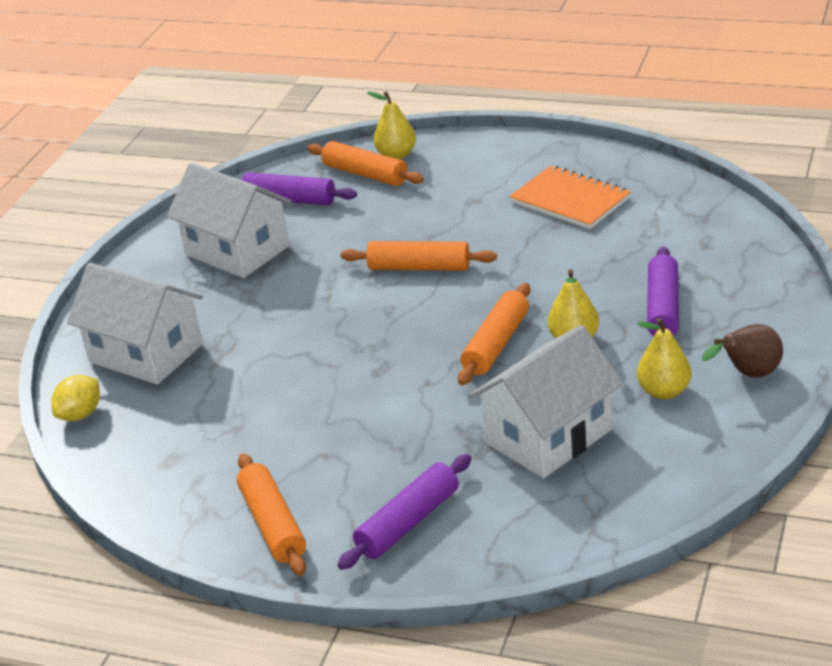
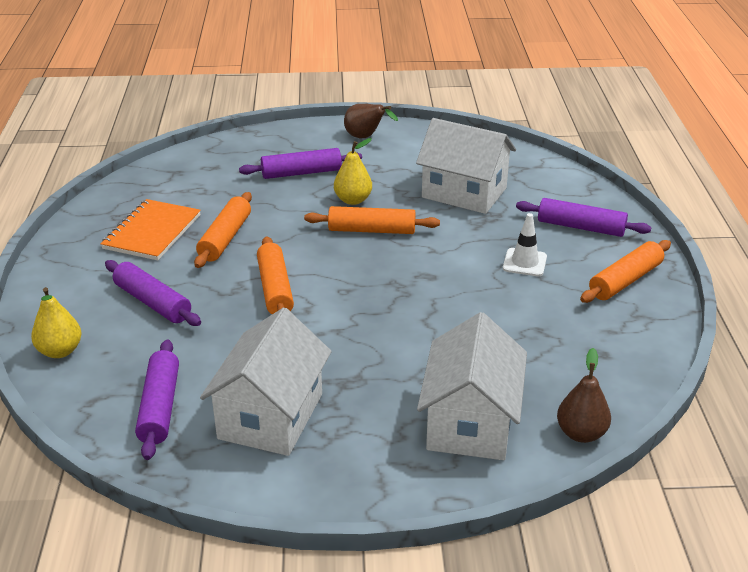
camera: 115 degrees left, 0 degrees up
yellow lemon [51,375,100,421] -> brown pear [557,348,611,443]
orange rolling pin [307,141,424,186] -> orange rolling pin moved to [194,192,252,268]
yellow pear [637,318,692,399] -> none
none -> purple rolling pin [105,260,201,326]
none -> white traffic cone [503,213,547,276]

